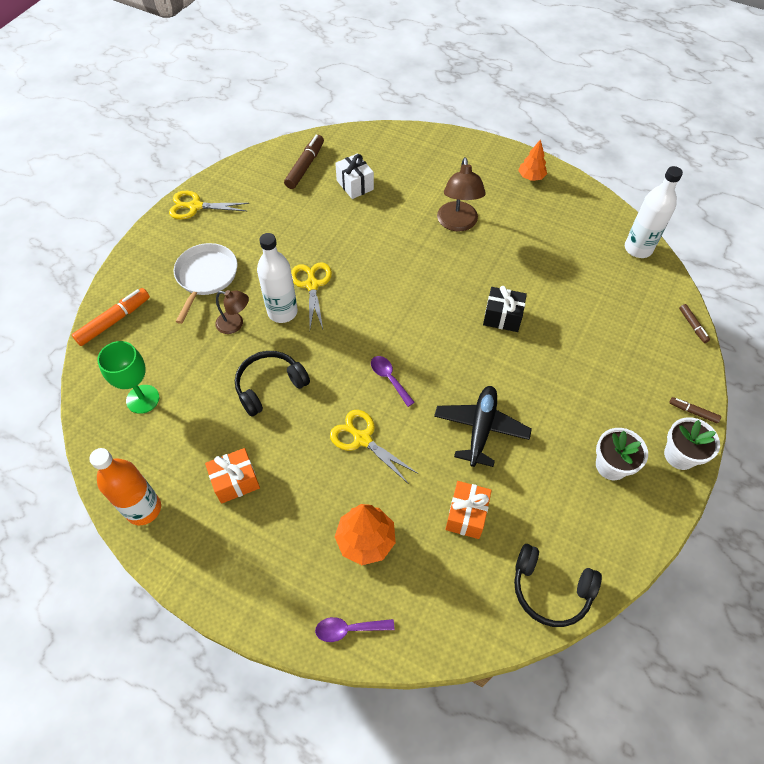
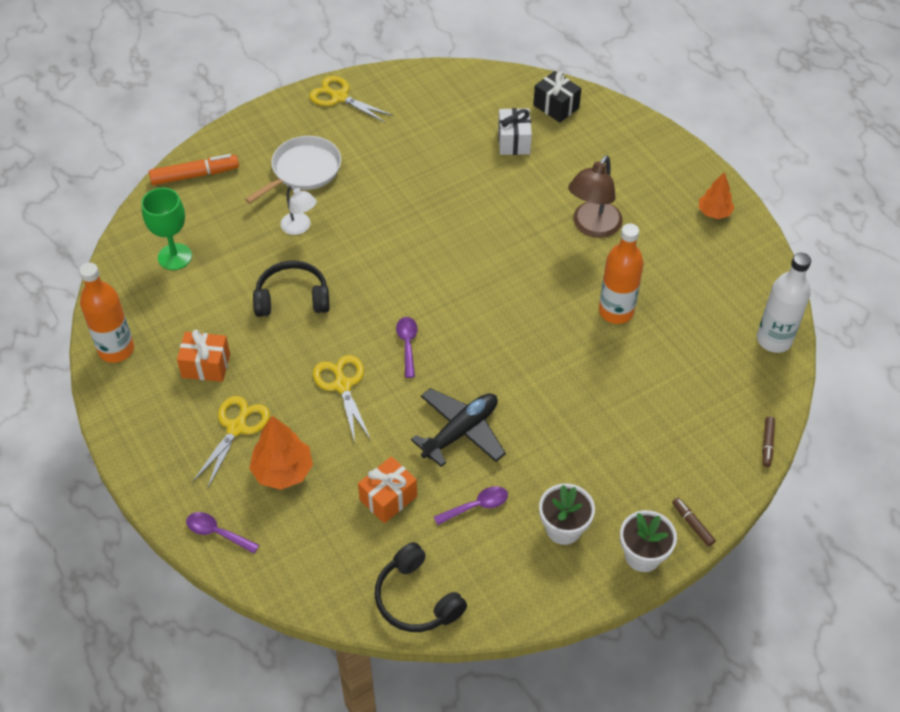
camera: 30 degrees right, 5 degrees down
brown lamp [215,290,249,334] -> white lamp [280,186,317,235]
white bottle [257,233,298,323] -> none
brown marker [284,135,324,189] -> none
yellow scissors [291,262,332,329] -> yellow scissors moved to [192,396,270,489]
black gift [483,286,527,332] -> black gift moved to [533,71,582,123]
none -> purple spoon [434,486,508,525]
none -> orange bottle [599,224,644,324]

